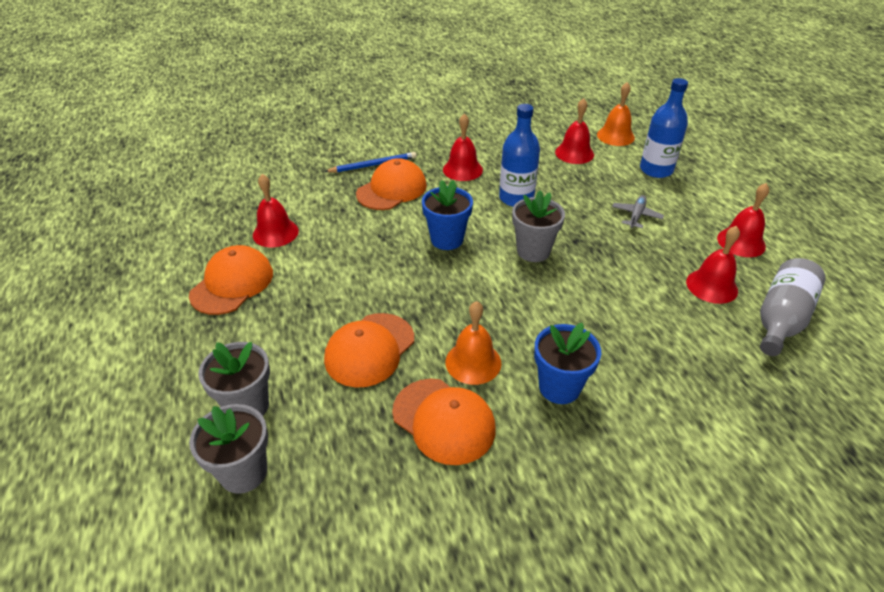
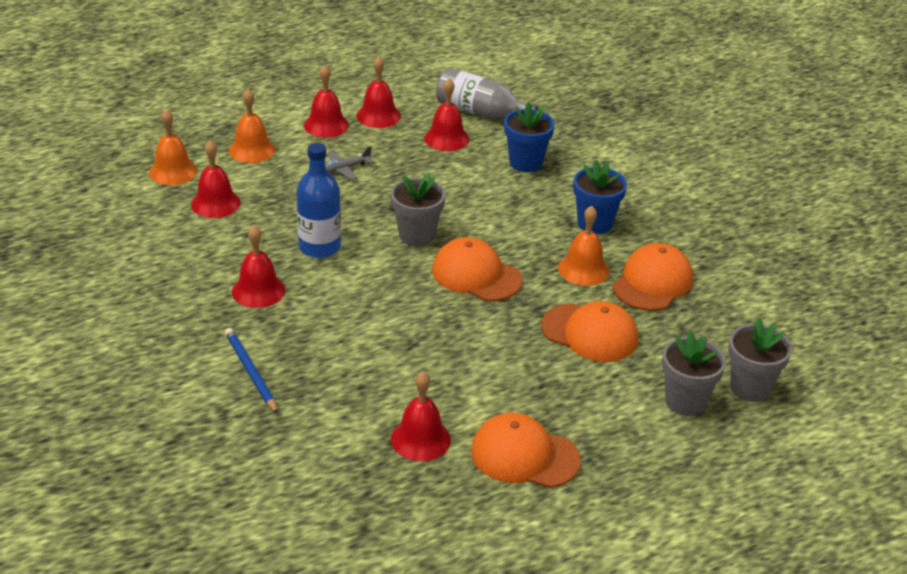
camera: 100 degrees left, 5 degrees down
orange cap [356,158,427,210] -> orange cap moved to [432,237,523,301]
blue flower pot [422,180,473,250] -> blue flower pot moved to [504,102,555,172]
grey plane [612,195,664,228] -> grey plane turned 45 degrees counterclockwise [325,146,374,180]
blue bottle [640,78,688,178] -> orange bell [229,89,275,163]
none -> red bell [304,65,349,138]

